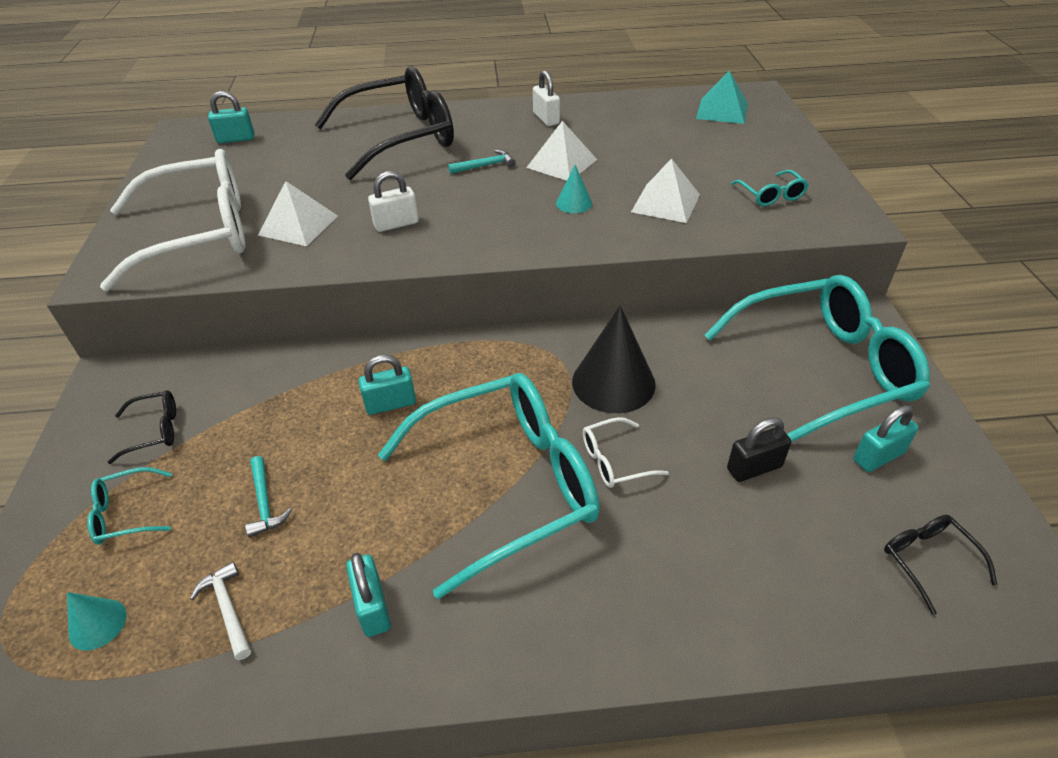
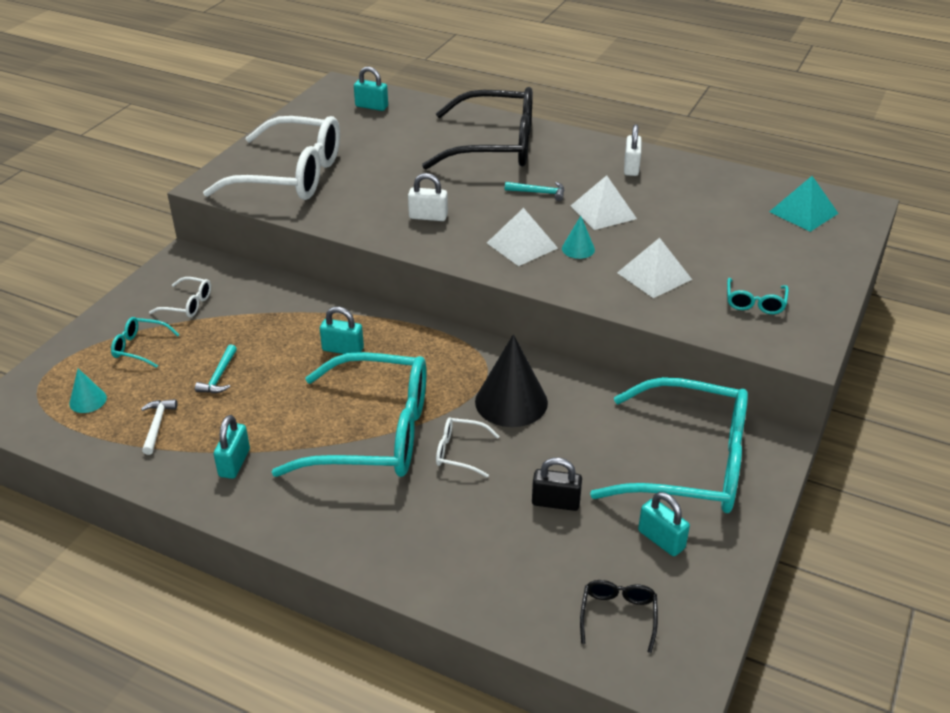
camera: 30 degrees right, 5 degrees down
black glasses [107,390,176,464] -> white glasses [149,277,211,317]
white pyramid [258,181,338,246] -> white pyramid moved to [487,208,558,266]
turquoise padlock [853,405,919,472] -> turquoise padlock turned 45 degrees clockwise [638,492,690,556]

